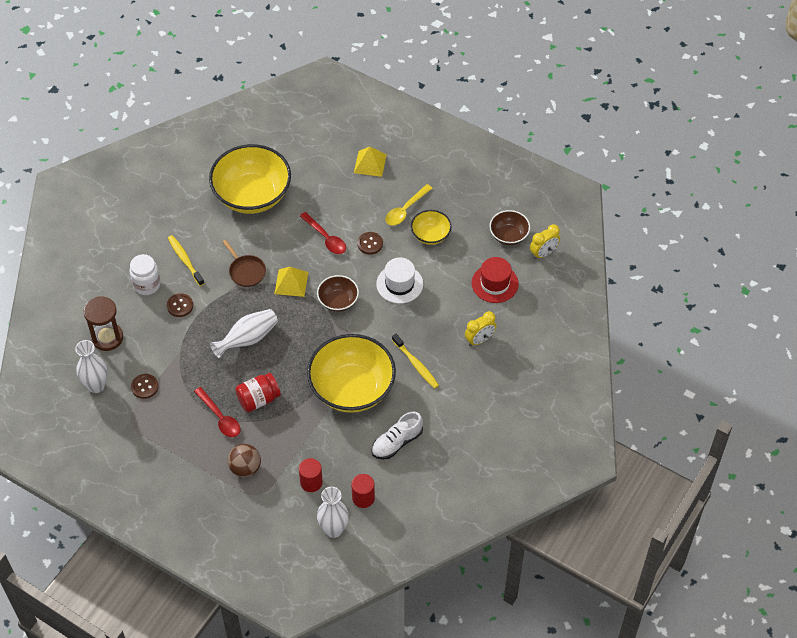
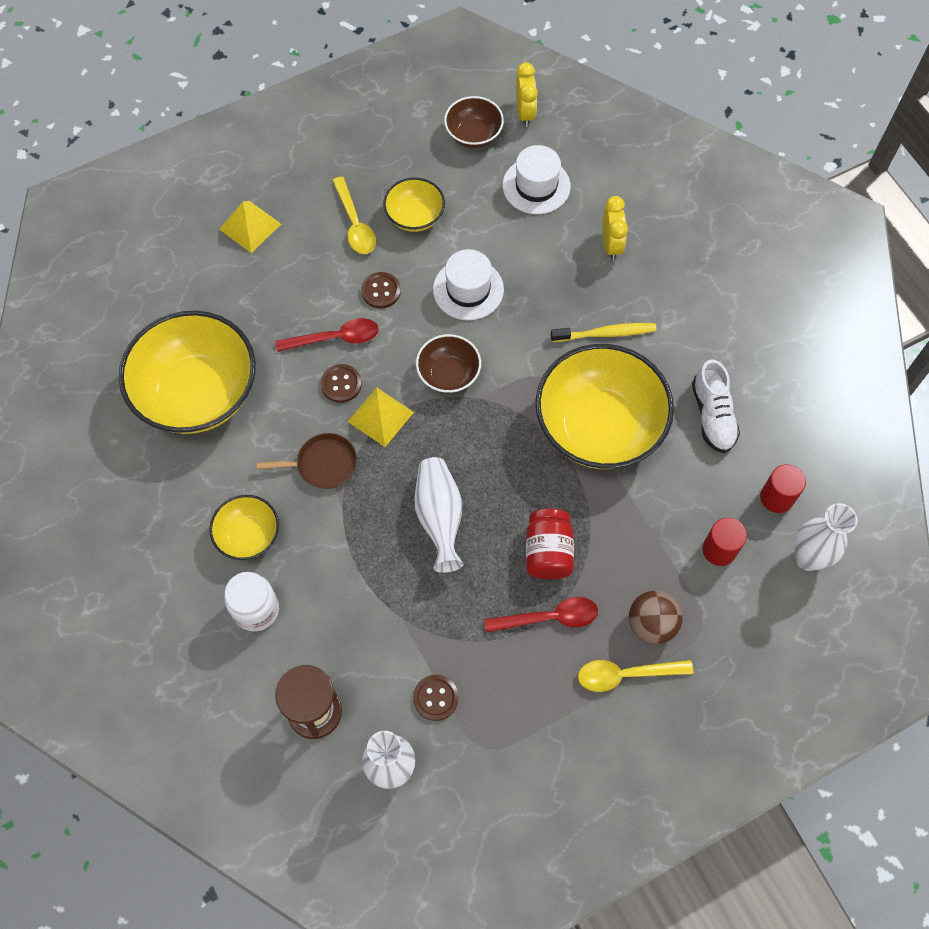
camera: 60 degrees left, 10 degrees up
brown button [167,293,193,317] -> brown button moved to [321,364,362,403]
yellow toothbrush [168,235,204,286] -> yellow bowl [209,495,279,560]
red hat [472,257,519,303] -> white hat [503,145,571,214]
none -> yellow spoon [578,660,693,692]

